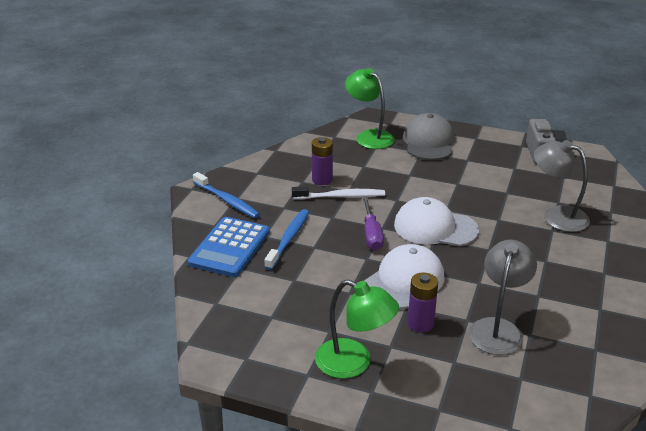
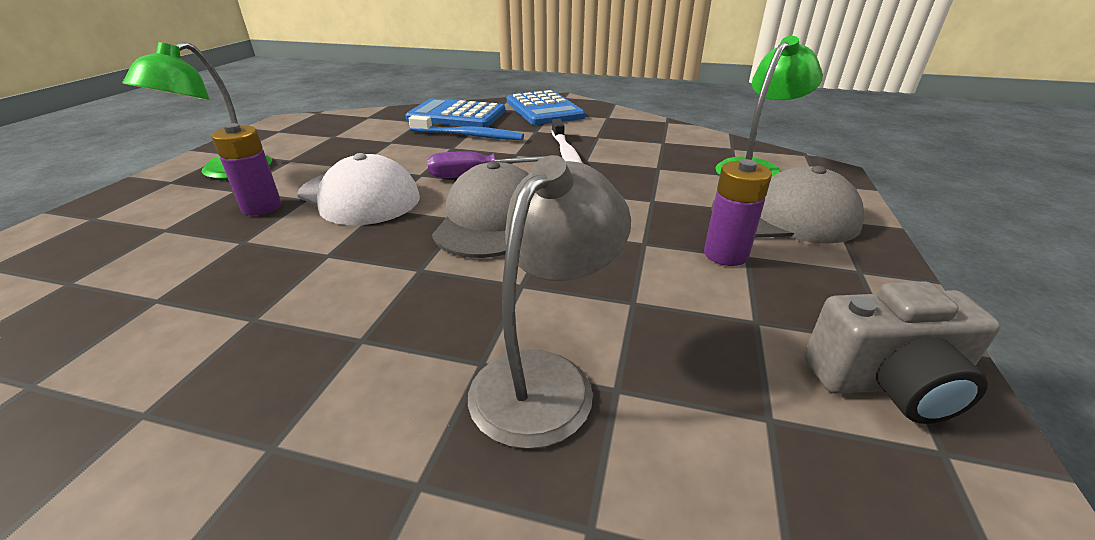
camera: 85 degrees right, 0 degrees up
blue toothbrush [193,172,260,218] -> blue calculator [507,90,585,125]
purple battery [312,137,333,185] -> purple battery moved to [704,159,772,266]
white cap [394,197,479,246] -> grey cap [432,161,529,258]
grey lamp [469,240,537,355] -> none

